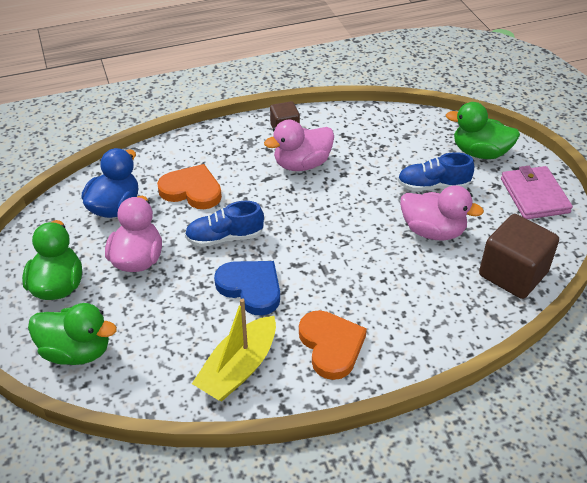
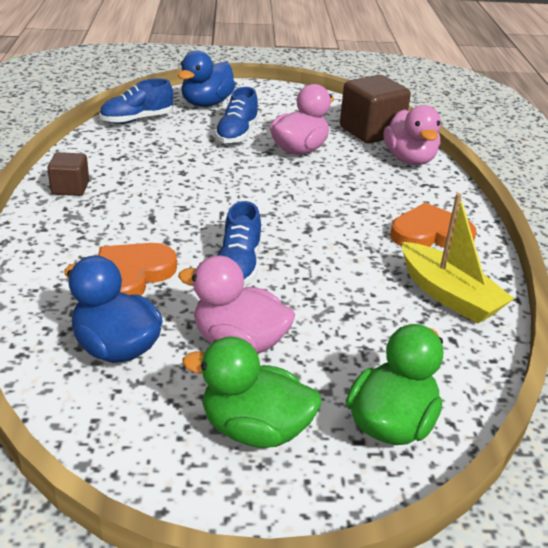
camera: 75 degrees left, 10 degrees down
blue heart [214,261,280,316] -> none
pink duck [264,120,334,171] -> pink duck moved to [383,105,441,165]
green duck [446,102,520,159] -> blue duck [178,50,235,107]
pink wallet [501,166,573,219] -> none
none -> blue shoe [99,79,173,124]

